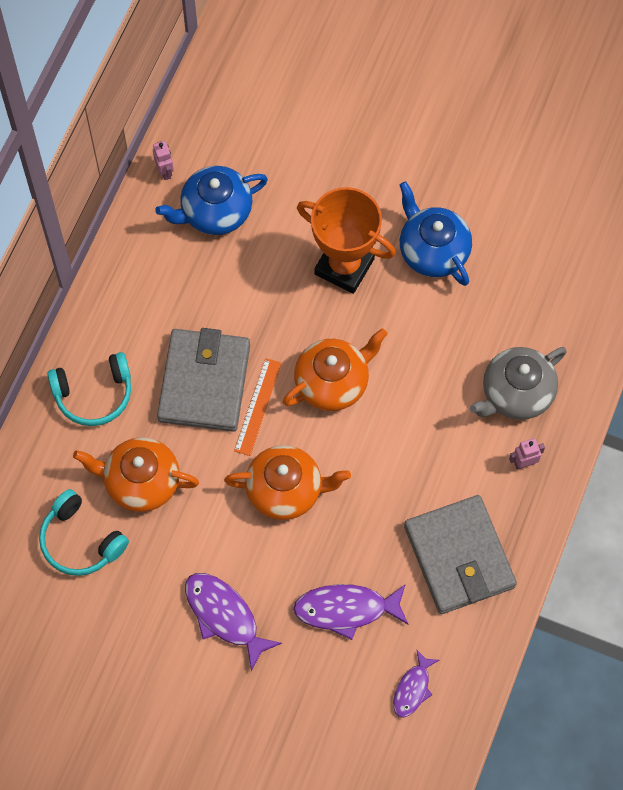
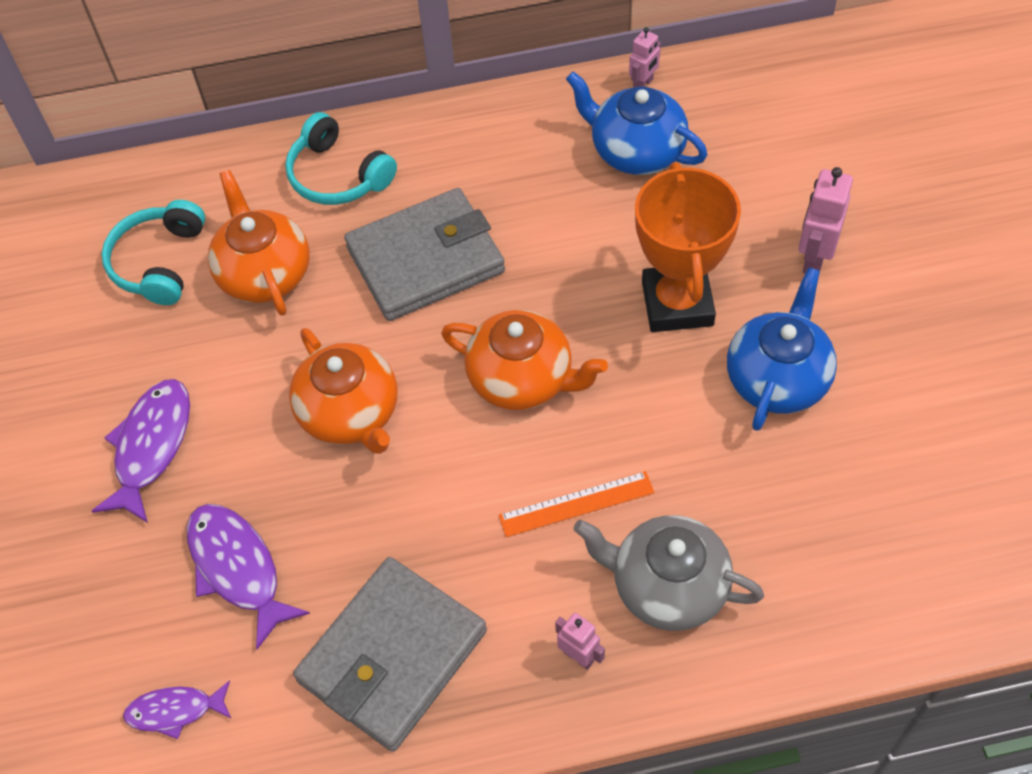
camera: 60 degrees right, 10 degrees down
orange ruler [234,358,282,456] -> orange ruler moved to [499,471,654,537]
none -> pink robot [798,167,853,274]

